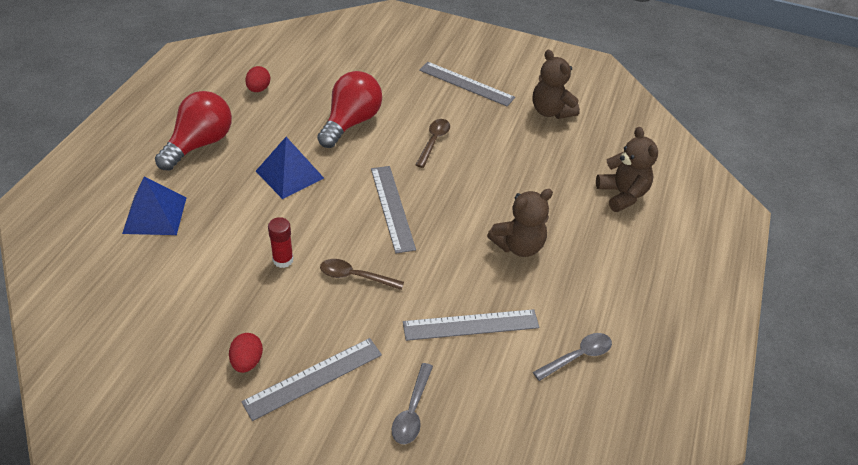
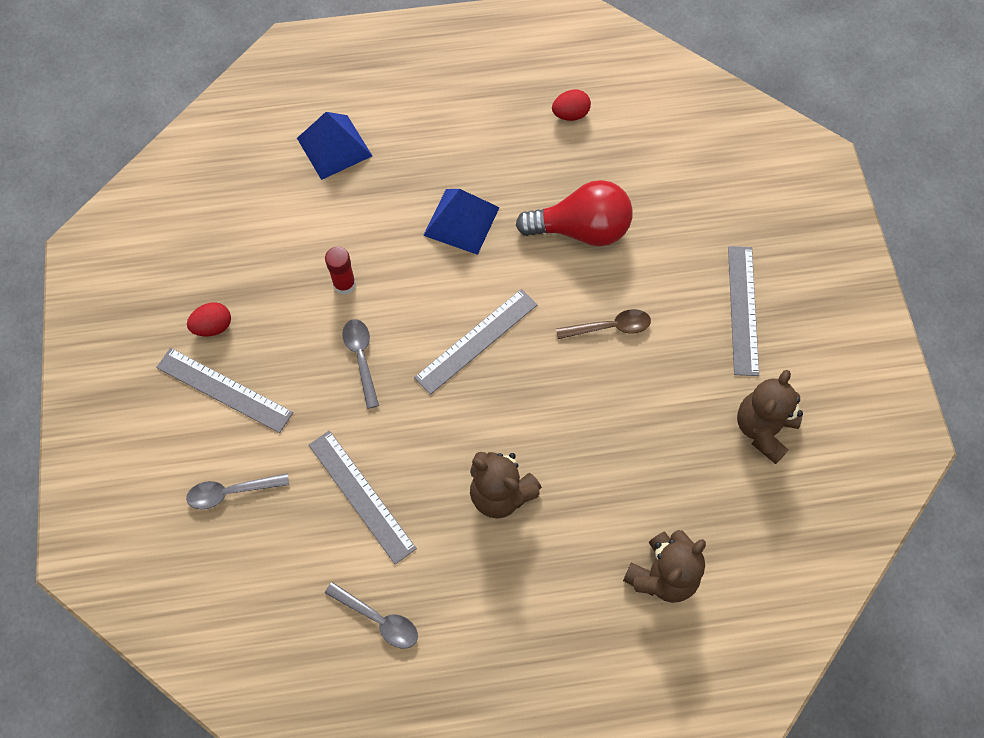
camera: 65 degrees right, 20 degrees up
red light bulb [155,91,232,170] -> none
brown spoon [320,259,404,290] -> grey spoon [342,319,379,409]

